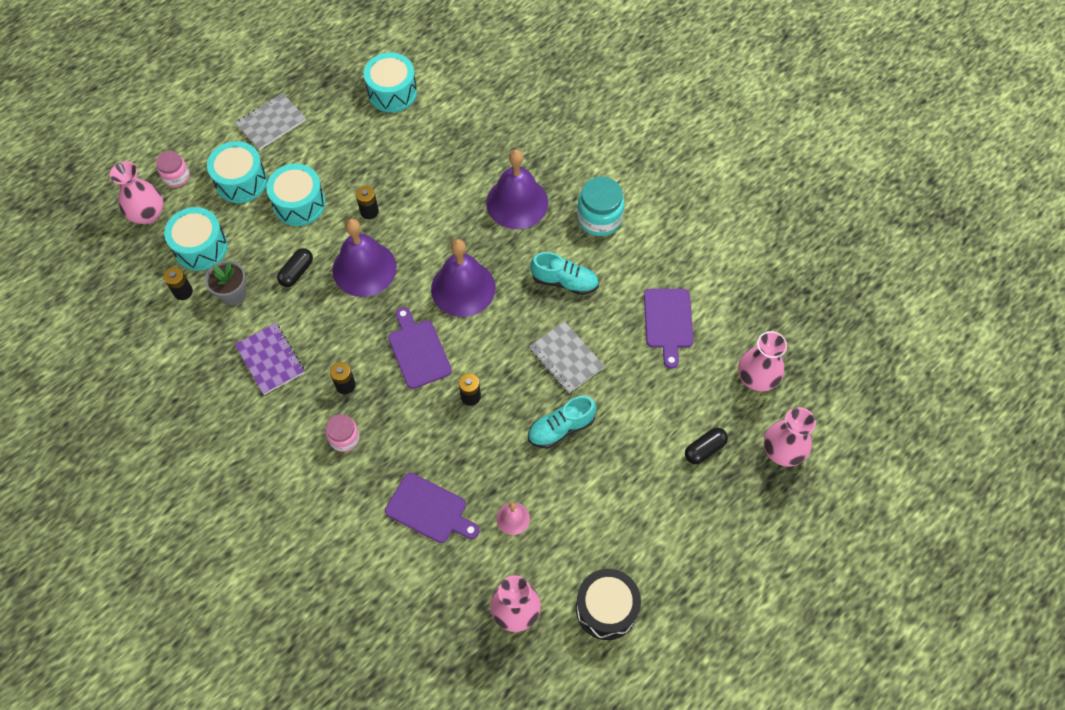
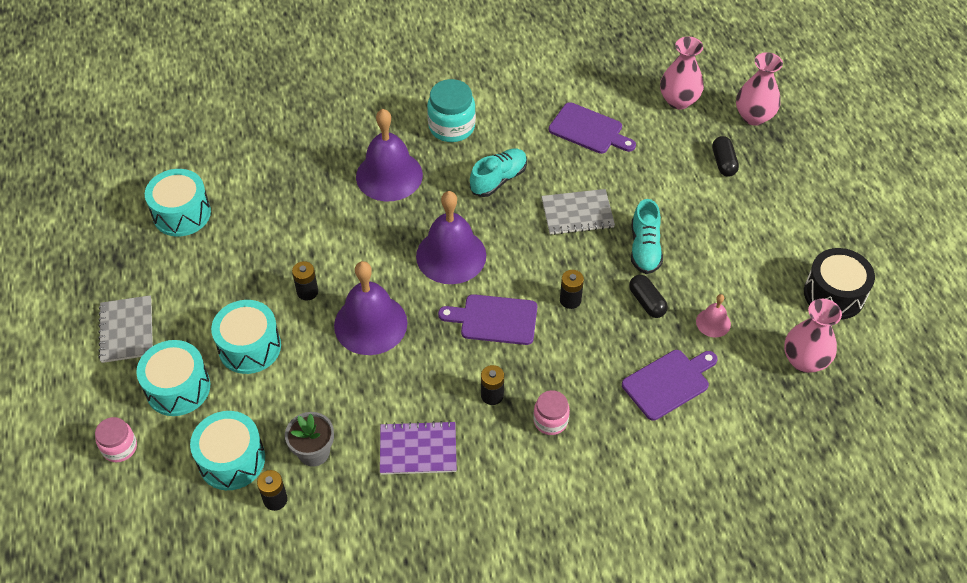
camera: 60 degrees left, 10 degrees down
pink vase [110,161,163,224] -> none
black capsule [277,248,313,287] -> black capsule moved to [629,275,668,318]

